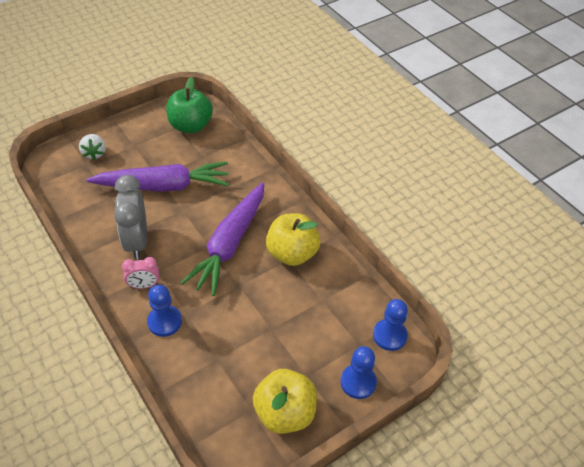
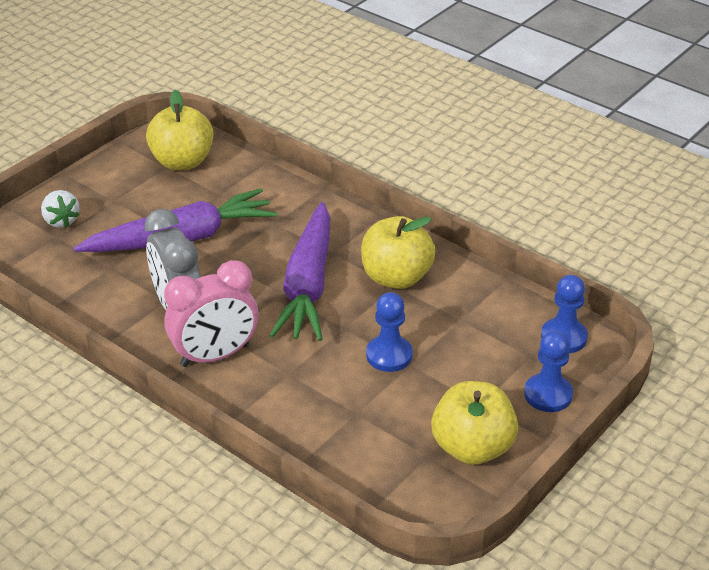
camera: 15 degrees left, 10 degrees down
pink clock [122,257,159,289] -> pink clock [164,260,258,367], size x1.86
blue pawn [147,285,182,337] -> blue pawn moved to [366,292,413,372]
green apple [166,77,213,133] -> yellow apple [146,90,214,170]

